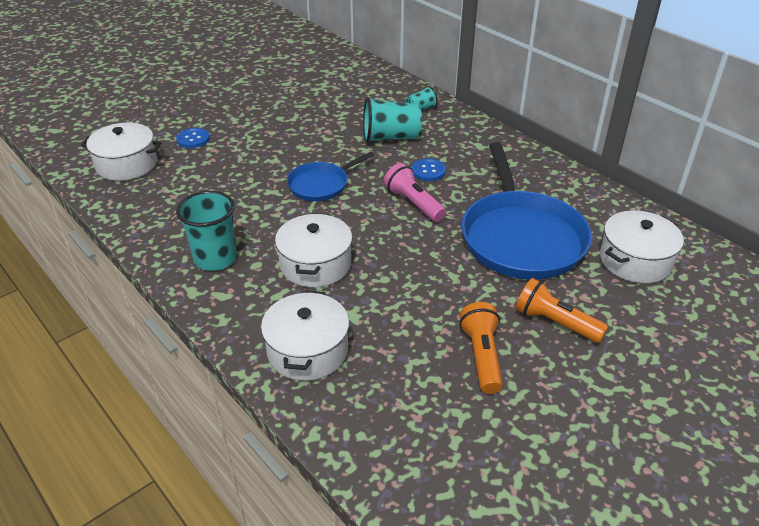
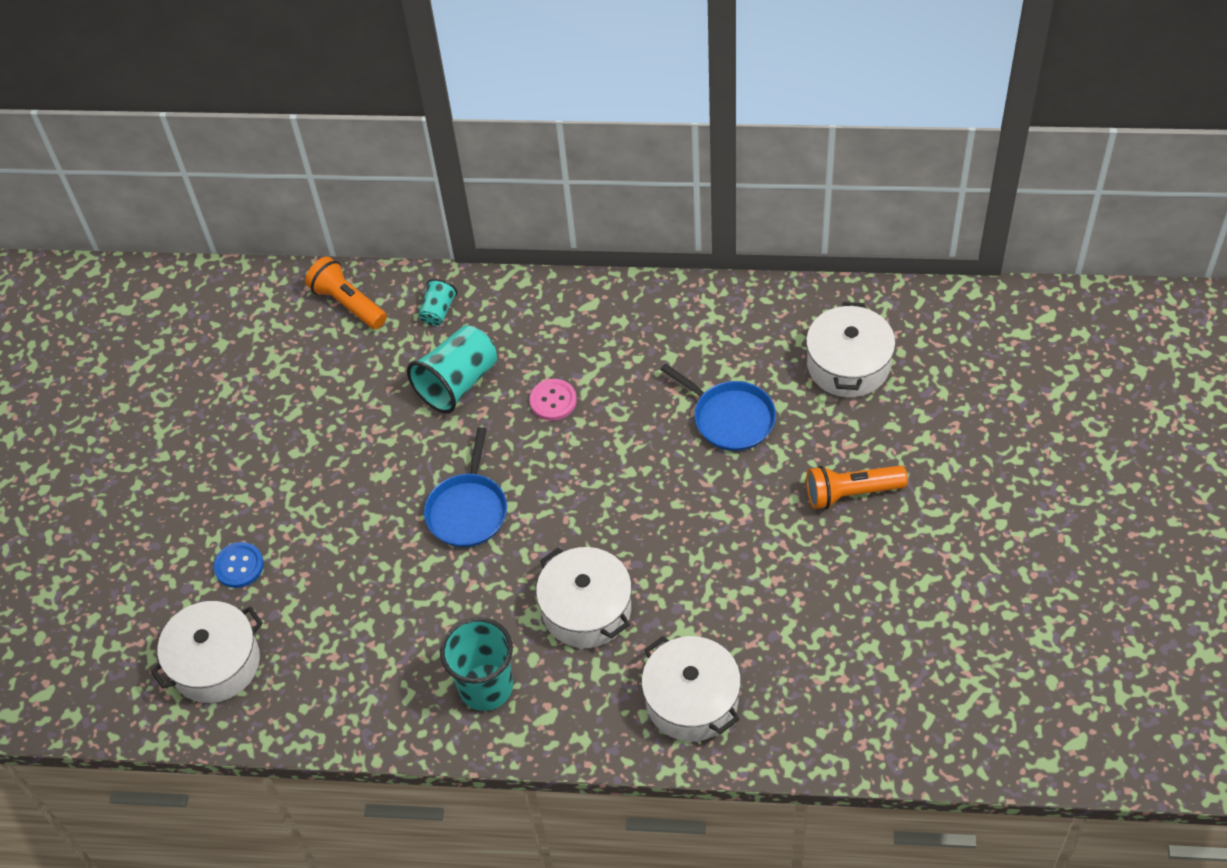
camera: 40 degrees left, 15 degrees up
pink flashlight [384,163,446,222] -> none
blue button [412,158,446,181] -> pink button [530,379,577,421]
orange flashlight [459,302,503,394] -> orange flashlight moved to [305,256,387,329]
blue pan [461,142,592,280] -> blue pan [660,363,776,451], size x0.52

